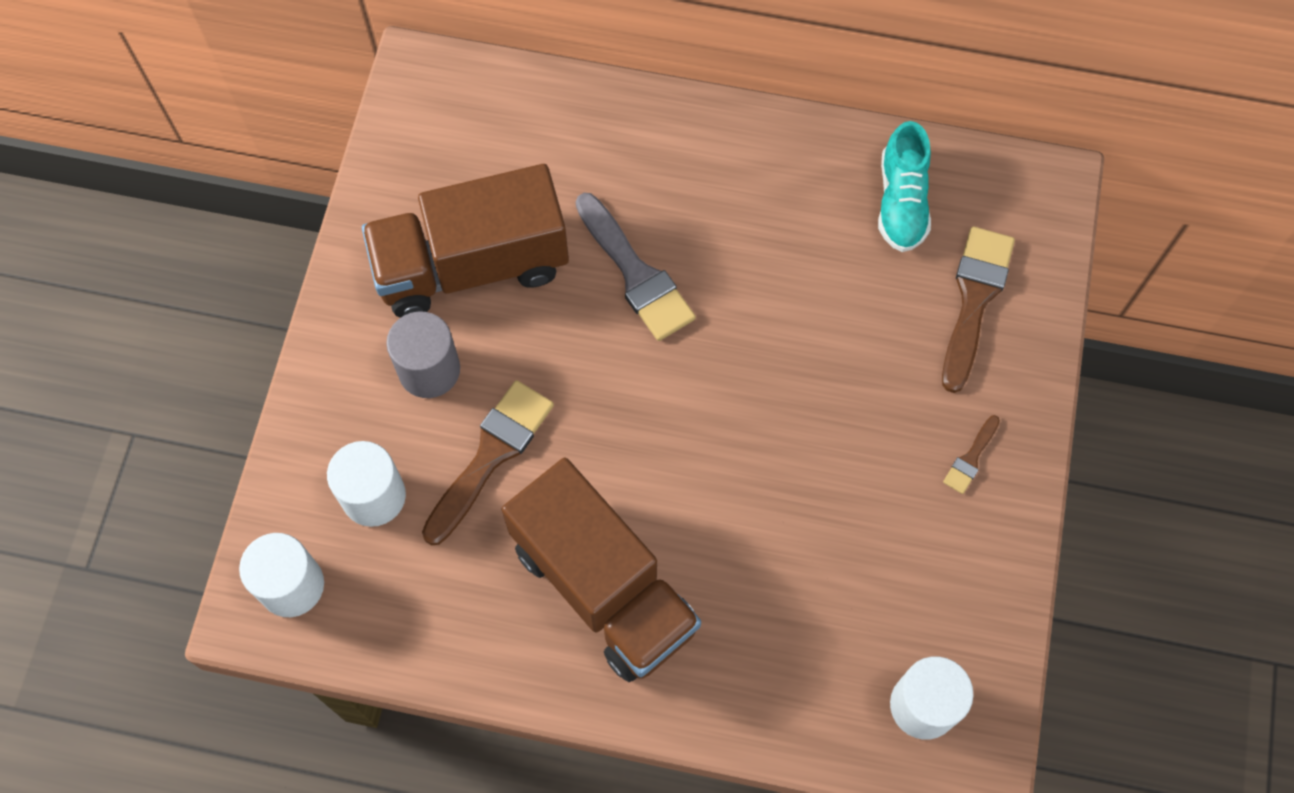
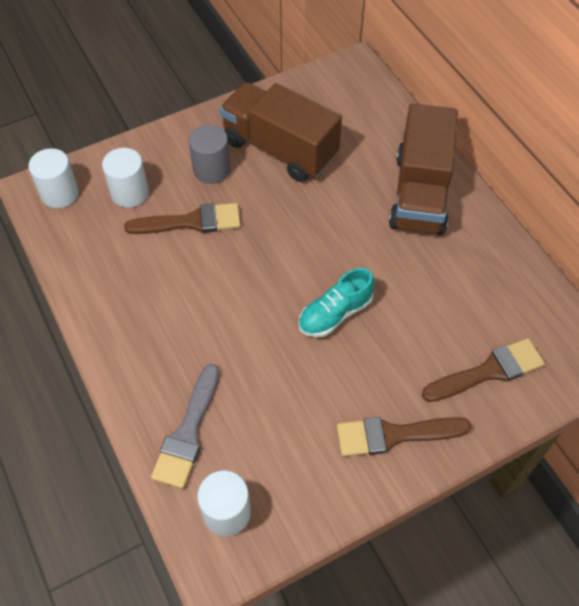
camera: 50 degrees right, 10 degrees down
brown truck [502,458,701,682] -> brown truck moved to [389,104,458,235]
grey brush [576,193,696,341] -> grey brush moved to [151,364,219,489]
turquoise shoe [878,121,931,252] -> turquoise shoe moved to [298,268,375,337]
brown brush [943,415,1000,494] -> brown brush [337,417,472,457], size x2.06

